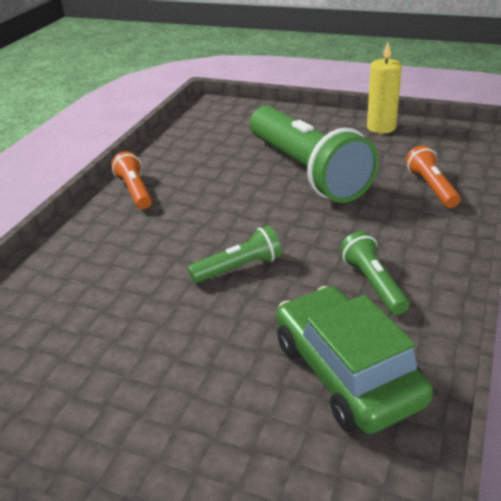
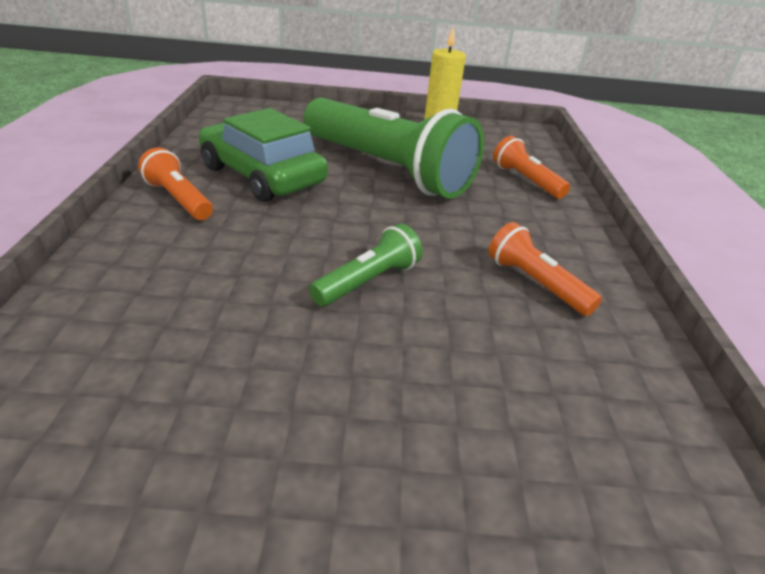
camera: 25 degrees left, 0 degrees up
green car [276,286,433,434] -> green car moved to [199,108,328,202]
green flashlight [340,231,409,315] -> orange flashlight [488,222,602,316]

